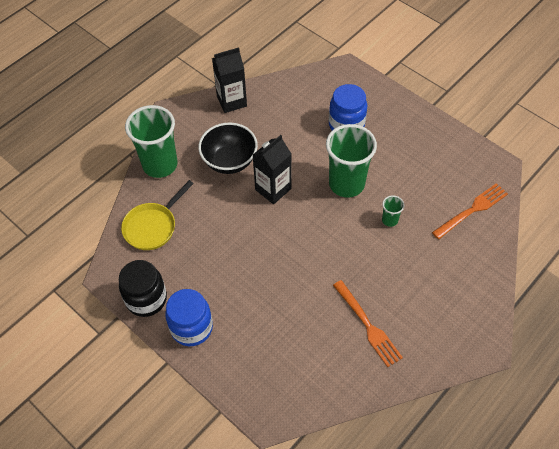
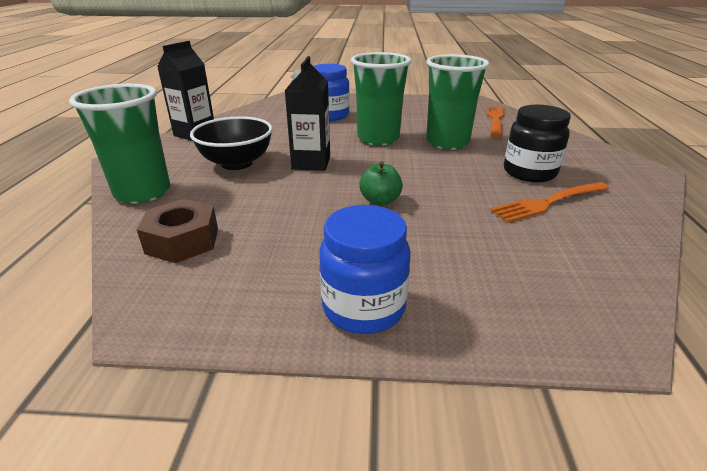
camera: 40 degrees left, 25 degrees down
black jar [119,260,167,317] -> black jar moved to [504,105,571,182]
yellow pan [121,180,194,250] -> brown nut [137,199,218,263]
orange fork [333,280,403,367] -> orange fork turned 135 degrees clockwise [490,182,609,223]
green cup [382,195,404,227] -> green cup [426,54,489,150], size x2.30
none -> green apple [359,161,403,205]

